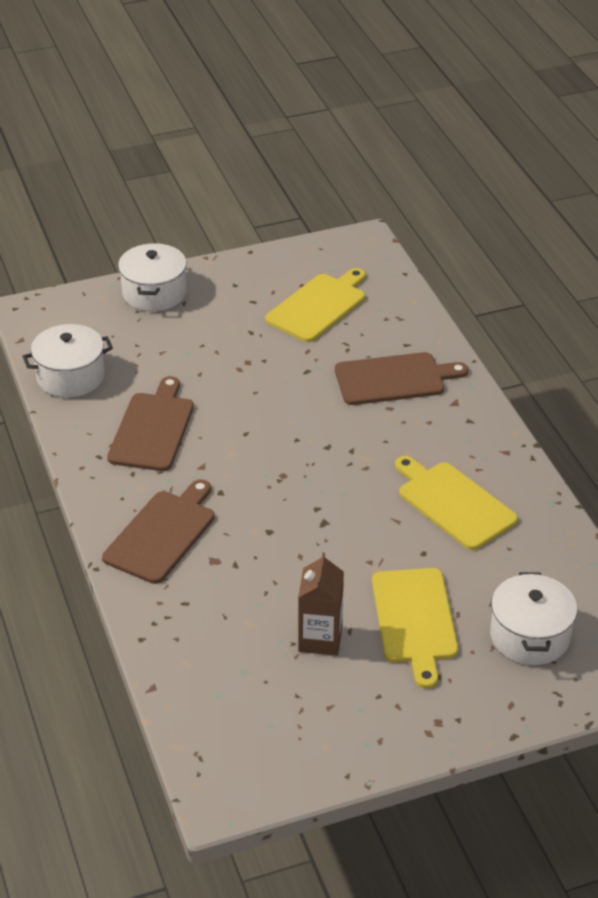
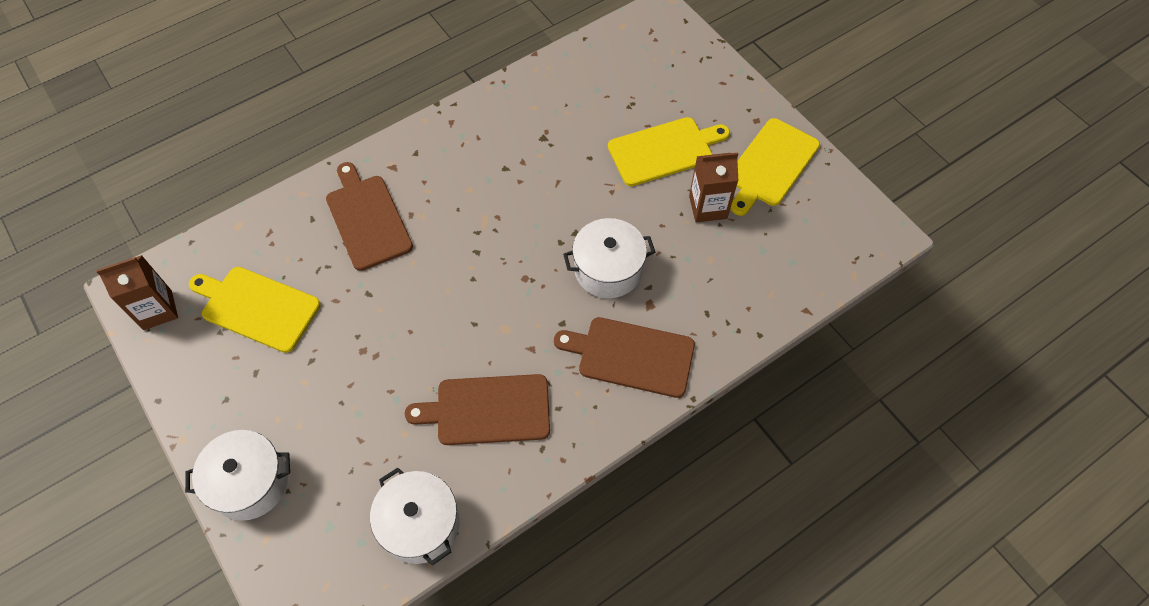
camera: 105 degrees left, 20 degrees up
yellow cutting board [395,456,518,550] -> yellow cutting board moved to [730,118,820,216]
white pot [490,572,577,665] -> white pot moved to [563,218,655,298]
none -> brown carton [96,255,178,330]

